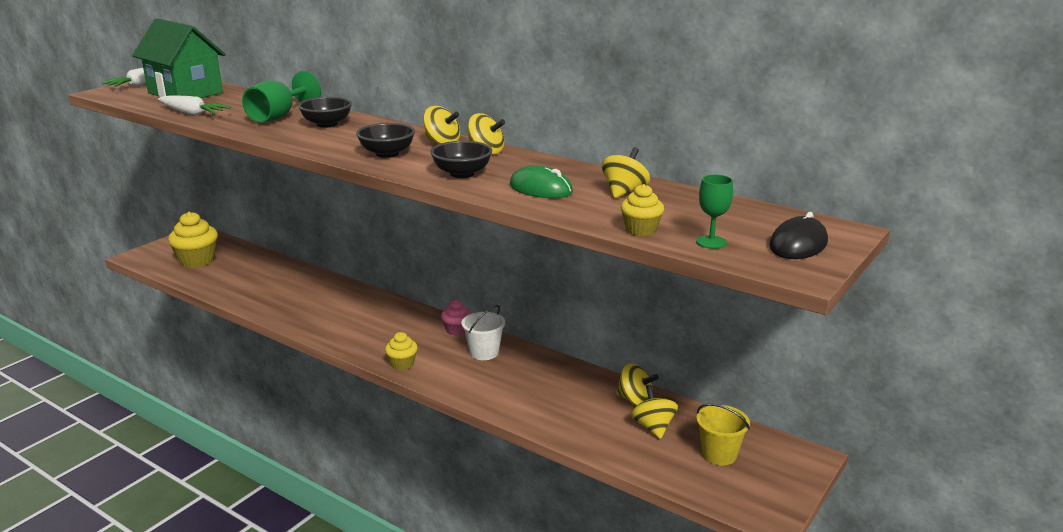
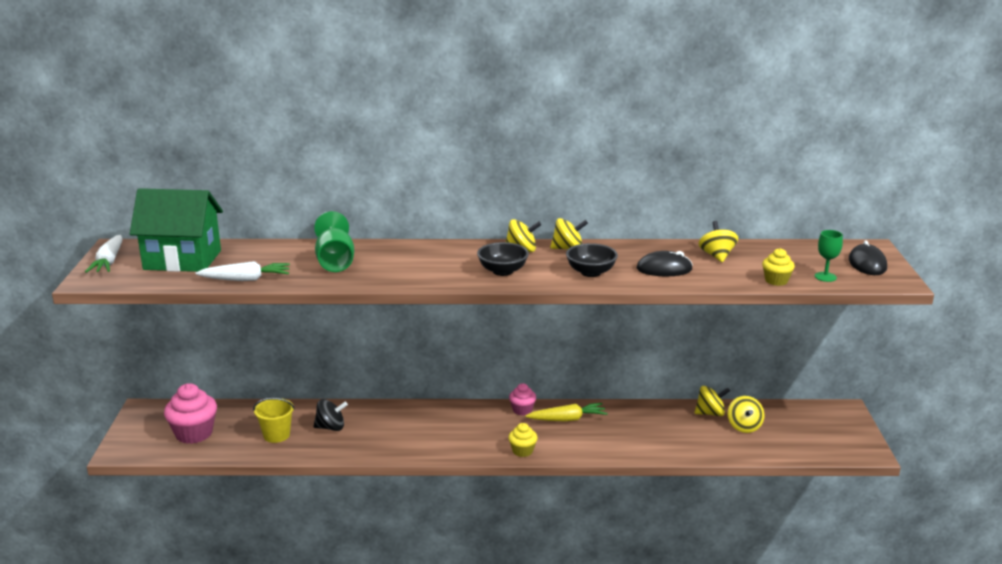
camera: 35 degrees left, 0 degrees up
yellow cupcake [168,212,218,268] -> pink cupcake [164,383,217,444]
black bowl [298,97,352,128] -> none
white bucket [462,305,505,360] -> yellow carrot [525,403,608,421]
green mouse [510,165,573,198] -> black mouse [637,251,693,276]
yellow spinning top [631,385,678,439] -> yellow spinning top turned 135 degrees counterclockwise [728,396,765,433]
yellow bucket [696,404,750,465] -> yellow bucket moved to [253,398,295,443]
none -> black spinning top [314,399,348,431]

